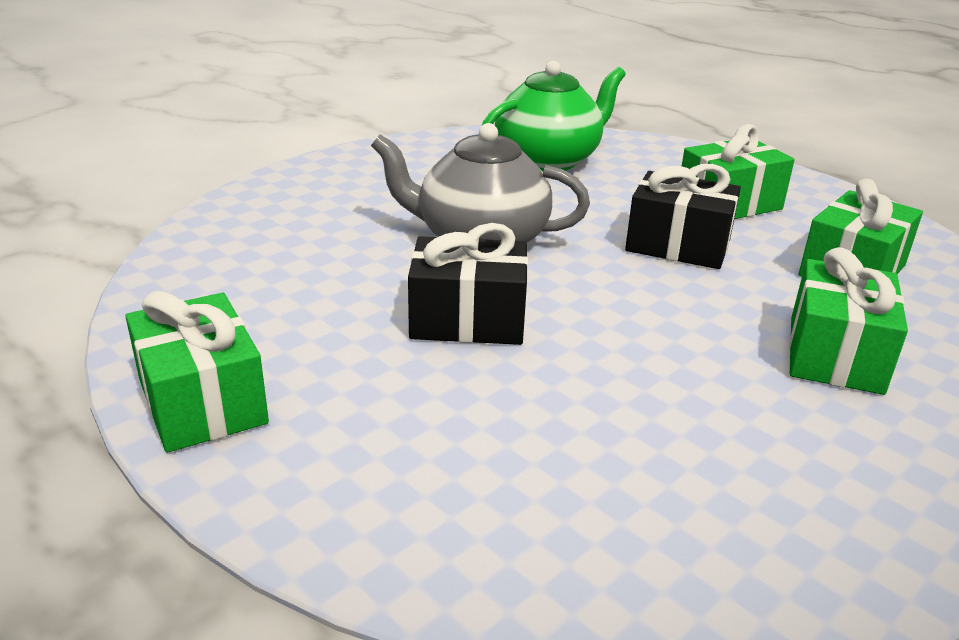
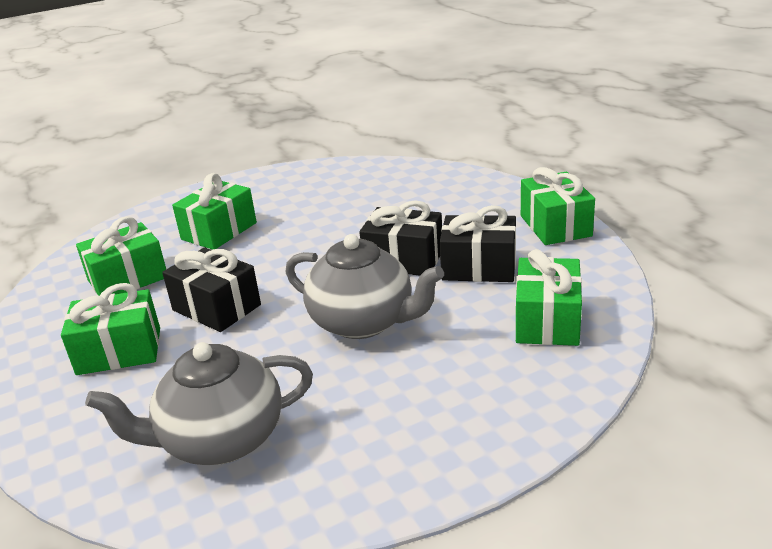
camera: 160 degrees left, 0 degrees up
green teapot [482,61,626,172] -> grey teapot [85,342,313,465]
none -> black gift [439,205,516,282]
none -> green gift [516,249,582,346]

